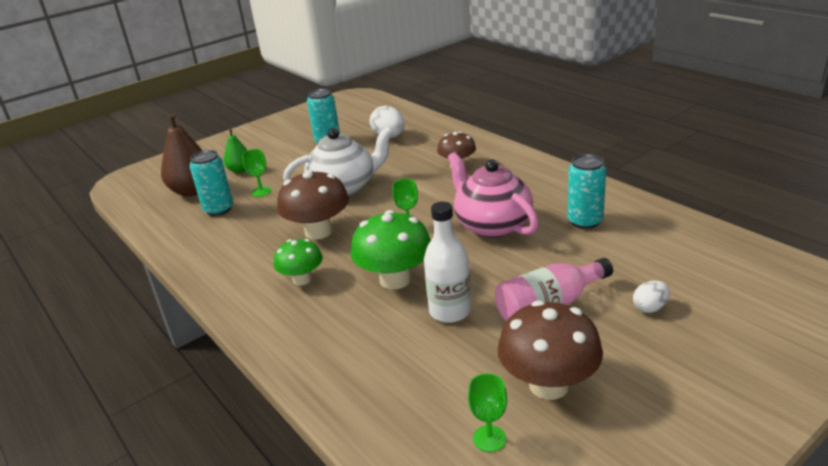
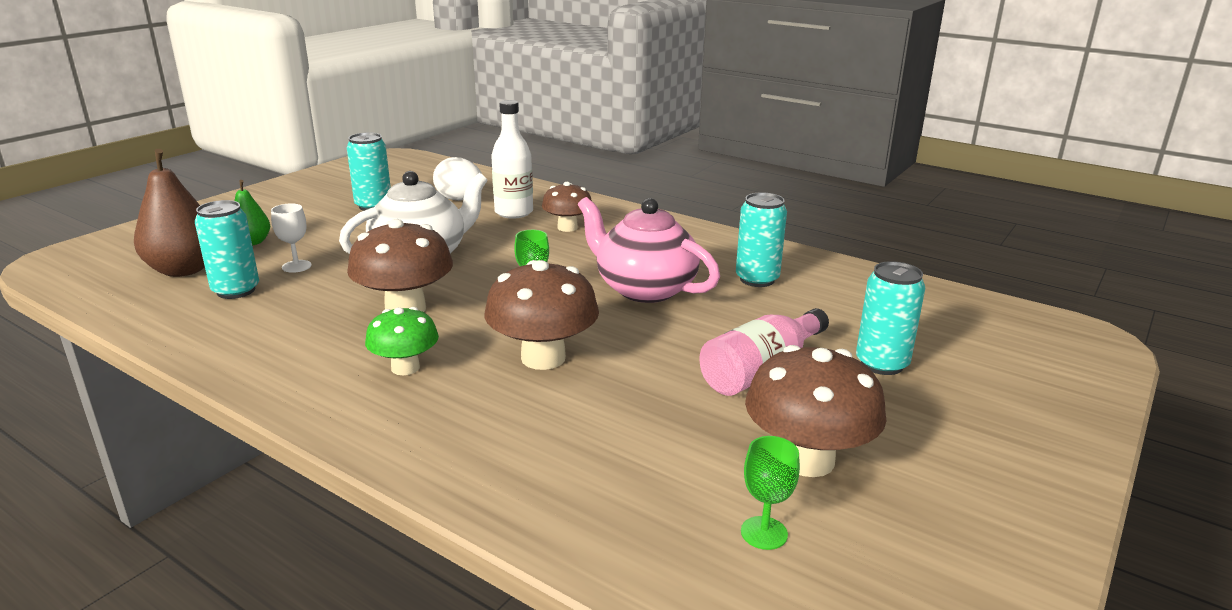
camera: 20 degrees left, 5 degrees down
green goblet [242,149,271,197] -> white goblet [271,203,312,273]
green mushroom [351,210,431,290] -> brown mushroom [484,260,599,370]
white bottle [424,202,471,323] -> white bottle moved to [491,100,533,219]
white egg [633,280,670,313] -> turquoise can [856,261,925,375]

